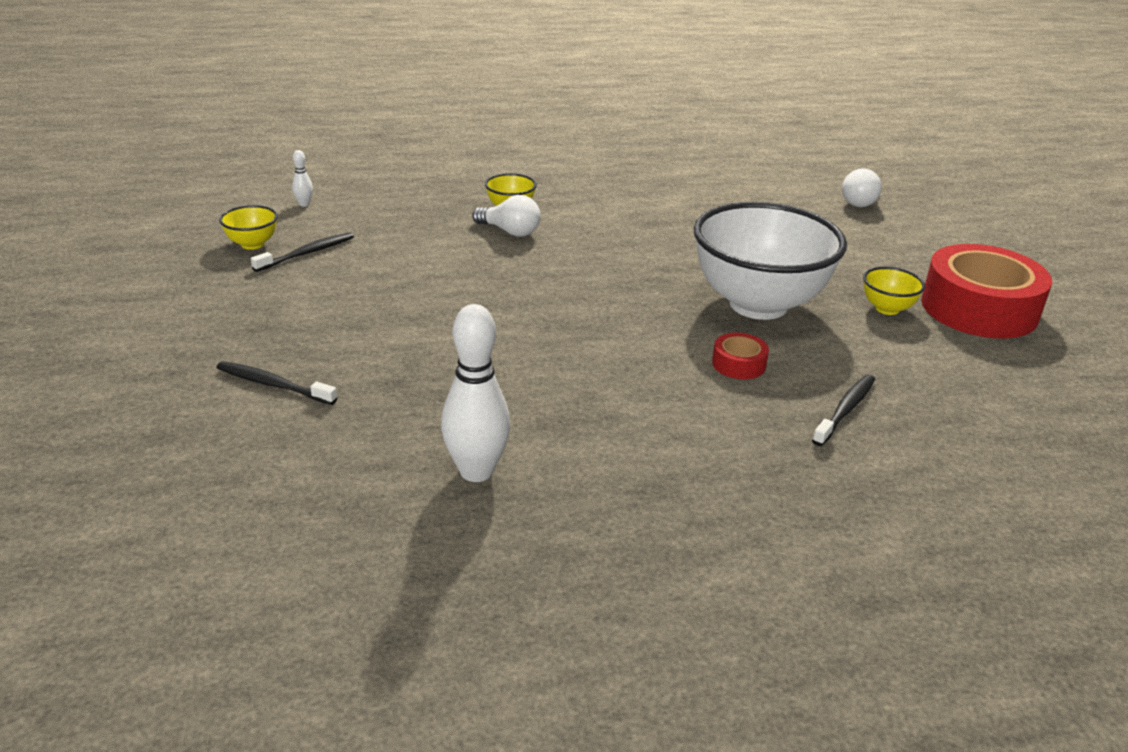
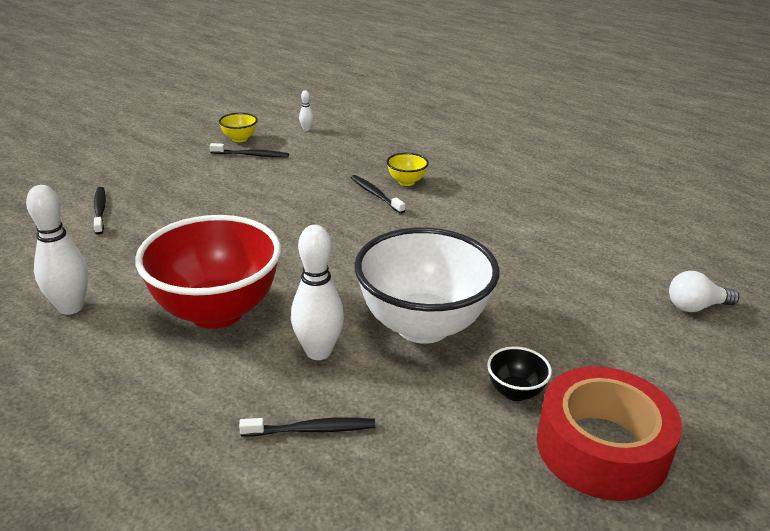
camera: 50 degrees right, 0 degrees up
white light bulb [472,195,541,237] -> black toothbrush [351,175,405,214]
red tape [712,333,769,379] -> white bowling pin [291,225,344,360]
yellow bowl [863,267,925,315] -> black bowl [487,346,552,401]
none -> red bowl [135,215,281,329]

